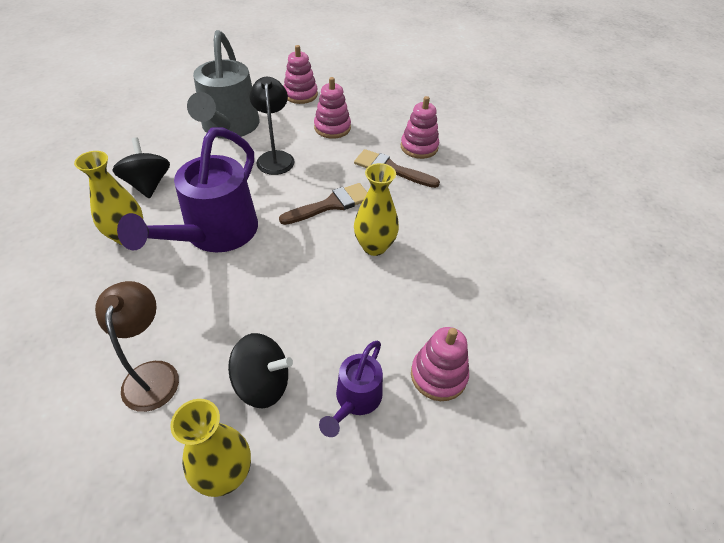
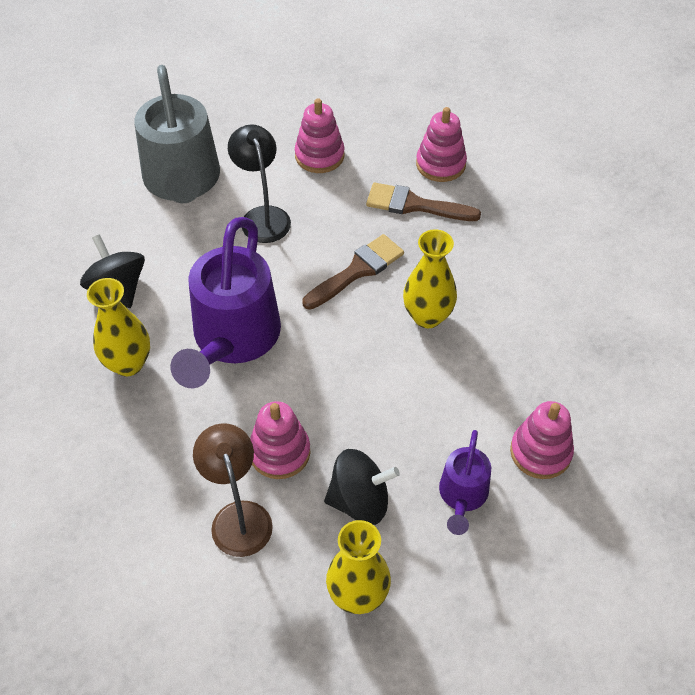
camera: 10 degrees left, 5 degrees up
pink stacking toy [284,45,318,104] -> pink stacking toy moved to [250,401,311,479]

